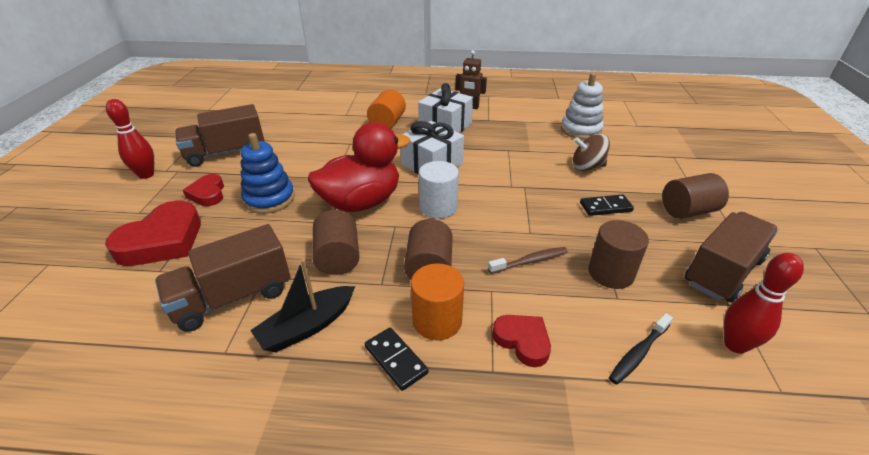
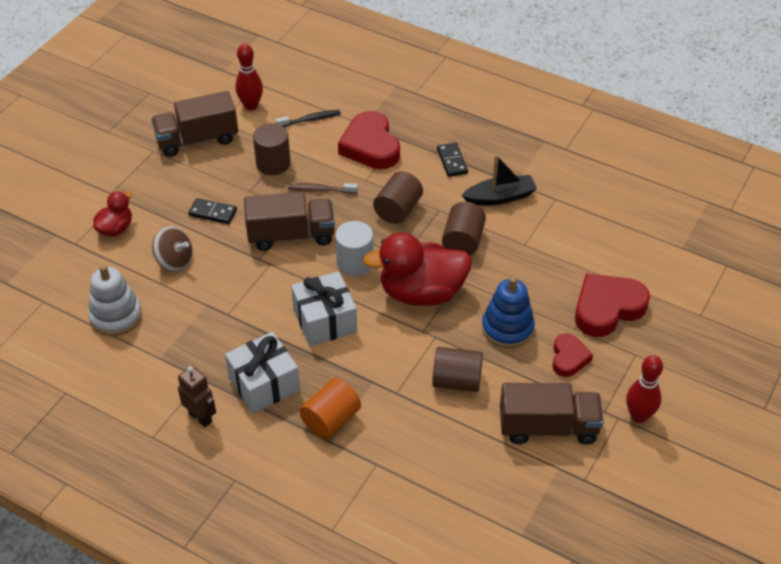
camera: 155 degrees left, 10 degrees up
brown truck [155,224,290,332] -> brown truck moved to [244,192,335,251]
orange cylinder [411,263,464,340] -> none
red heart [492,315,551,367] -> red heart [338,111,400,169], size x1.75
brown cylinder [662,173,729,219] -> brown cylinder moved to [432,347,483,392]
none -> red duck [93,191,132,237]

